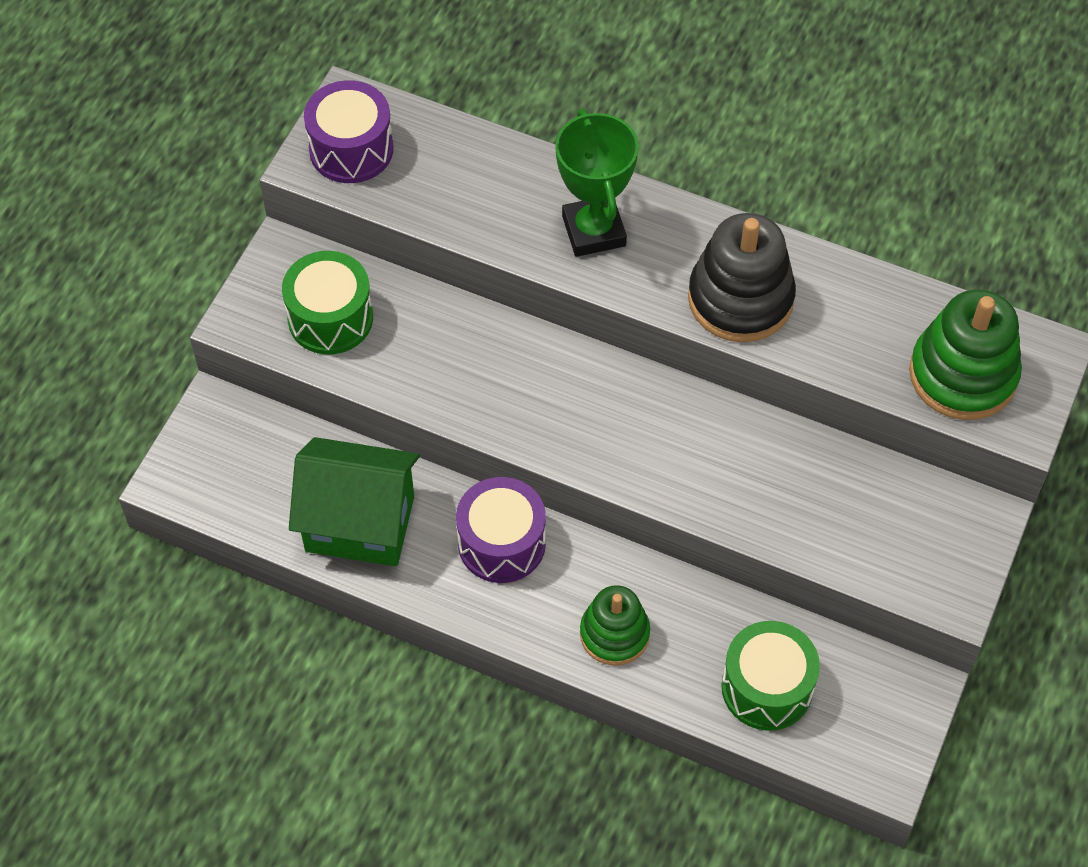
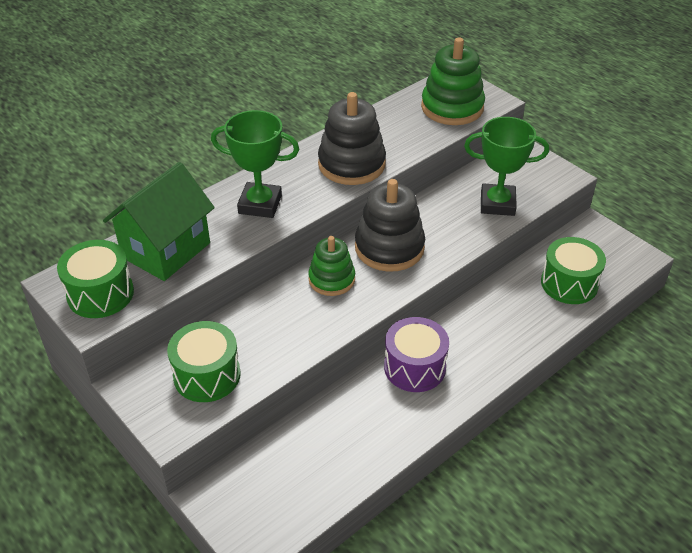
camera: 65 degrees left, 15 degrees down
green house [289,437,420,566] -> green house moved to [103,162,215,281]
purple drum [304,80,393,183] -> green drum [57,240,134,318]
green stacking toy [580,585,650,666] -> green stacking toy moved to [308,236,355,296]
none -> black stacking toy [355,179,425,272]
none -> green trophy [464,117,549,216]

